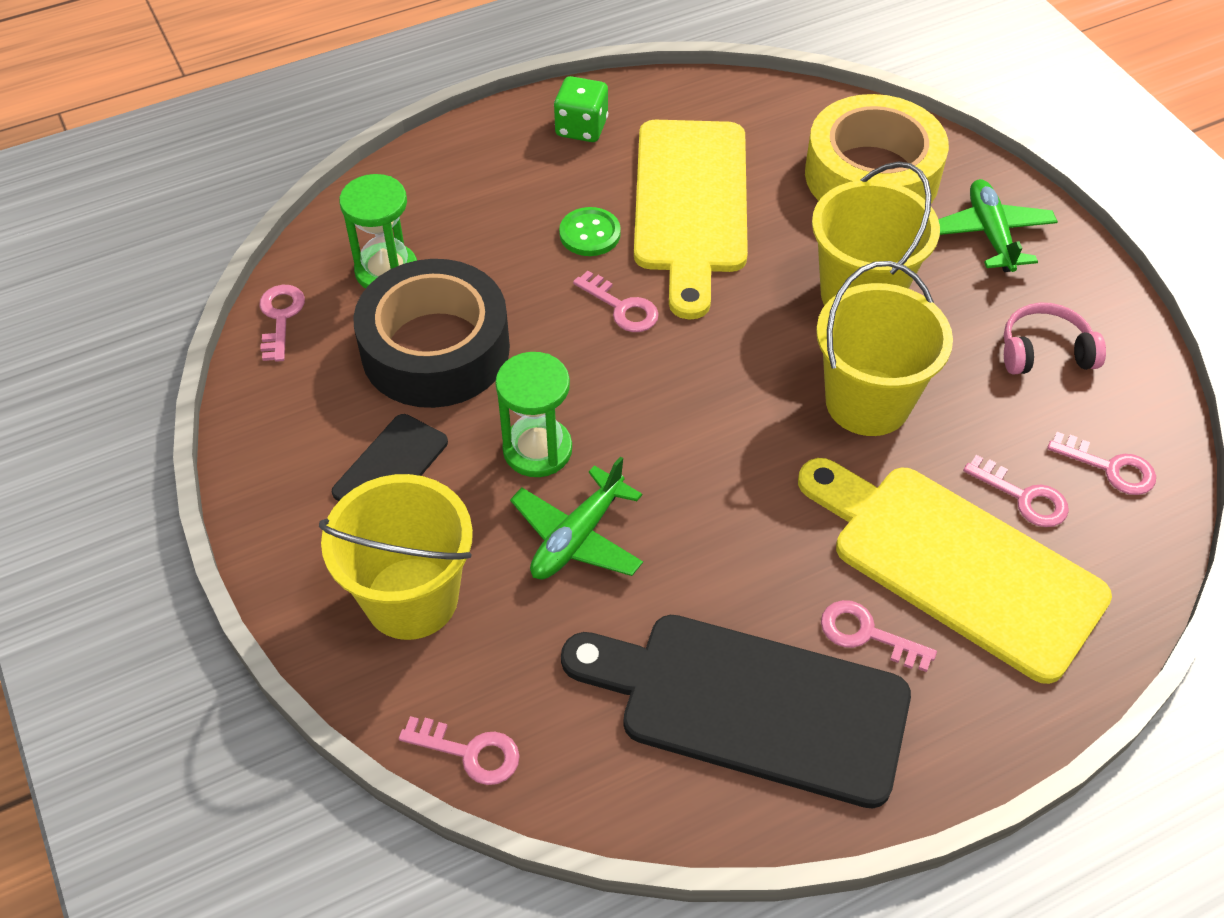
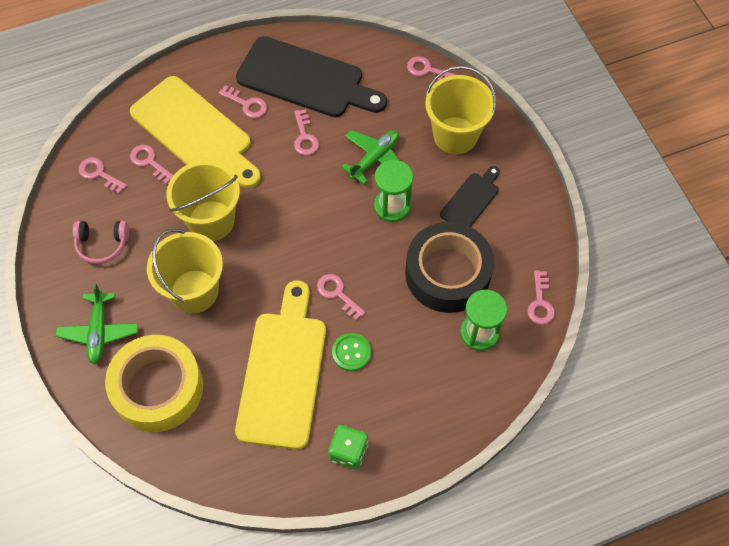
camera: 175 degrees left, 10 degrees up
none -> pink key [294,109,319,155]

